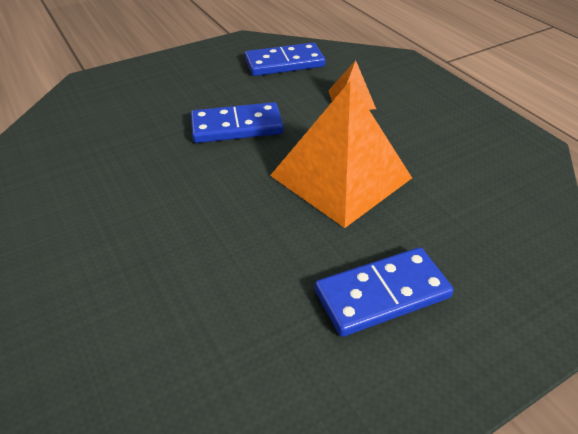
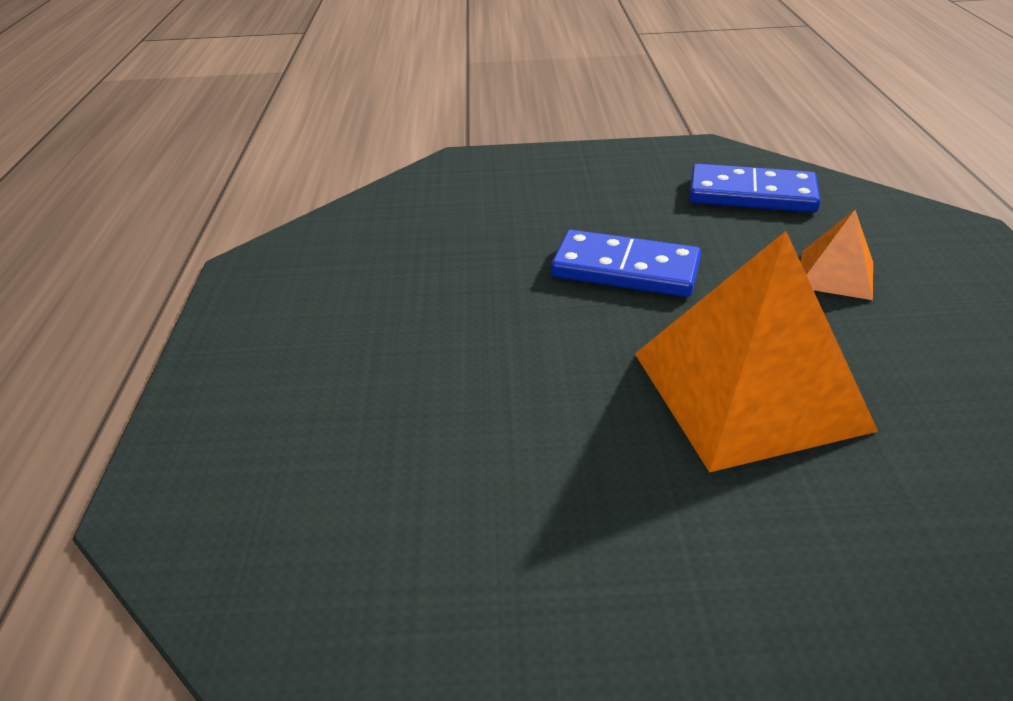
camera: 30 degrees right, 5 degrees down
blue domino [315,247,454,337] -> none

